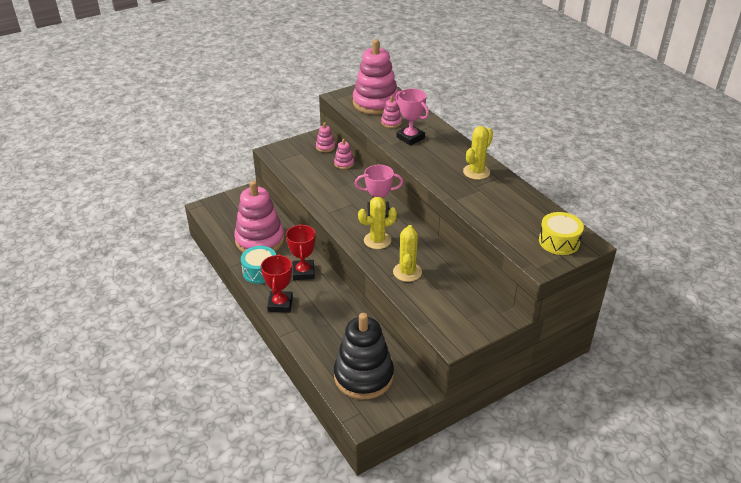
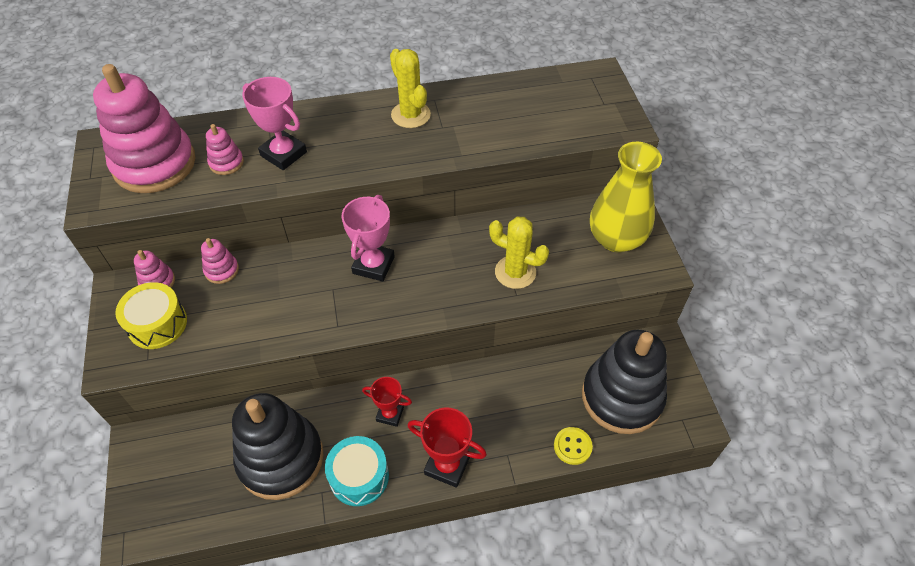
camera: 70 degrees left, 15 degrees up
pink stacking toy [234,181,284,252] -> black stacking toy [232,393,323,500]
red trophy [286,224,316,280] -> red trophy [362,377,412,427], size x0.65
yellow cactus [358,197,397,249] -> none
pink trophy [395,88,429,146] -> pink trophy turned 60 degrees clockwise [242,77,307,170]
yellow drum [539,212,584,255] -> yellow drum moved to [115,282,187,349]
none -> yellow button [554,427,593,465]
none -> yellow vase [590,142,662,253]

